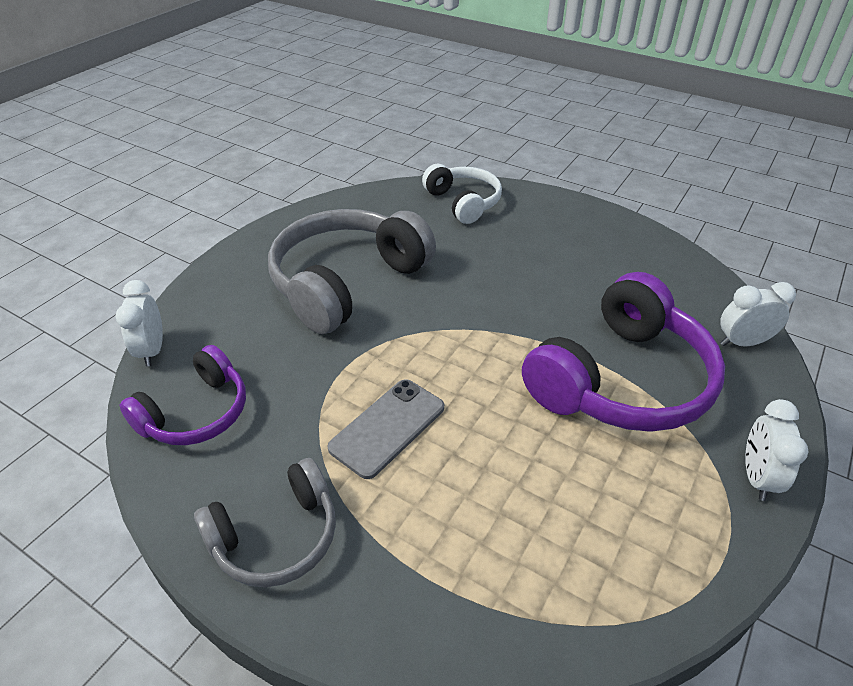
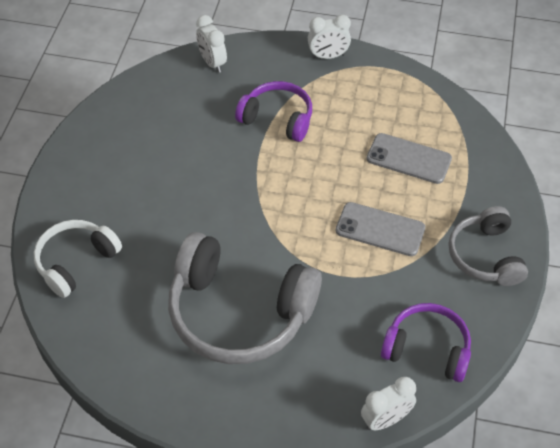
camera: 110 degrees left, 10 degrees up
grey headphones [194,458,336,587] -> grey headphones turned 135 degrees counterclockwise [449,206,528,286]
purple headphones [522,272,725,432] -> purple headphones [235,81,312,142], size x0.58
none -> grey phone [367,133,452,184]

